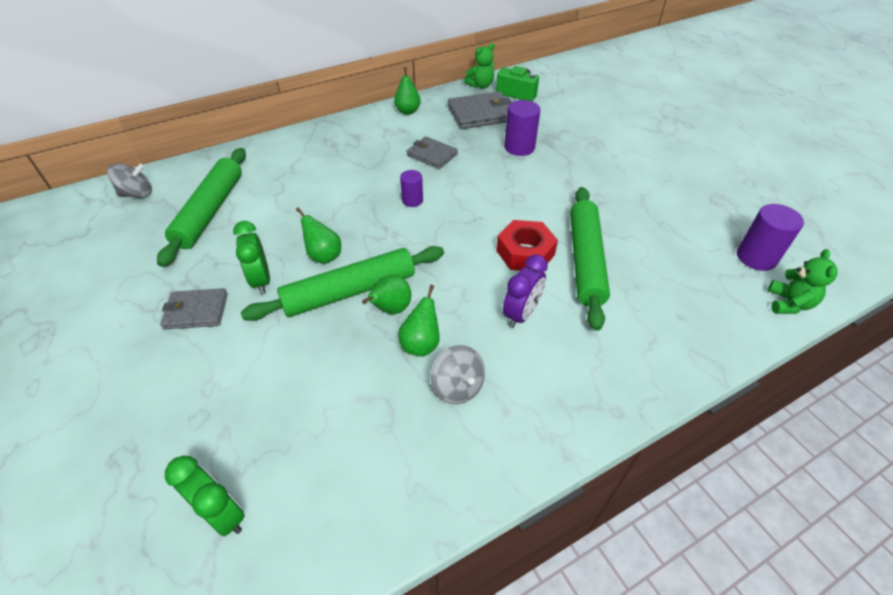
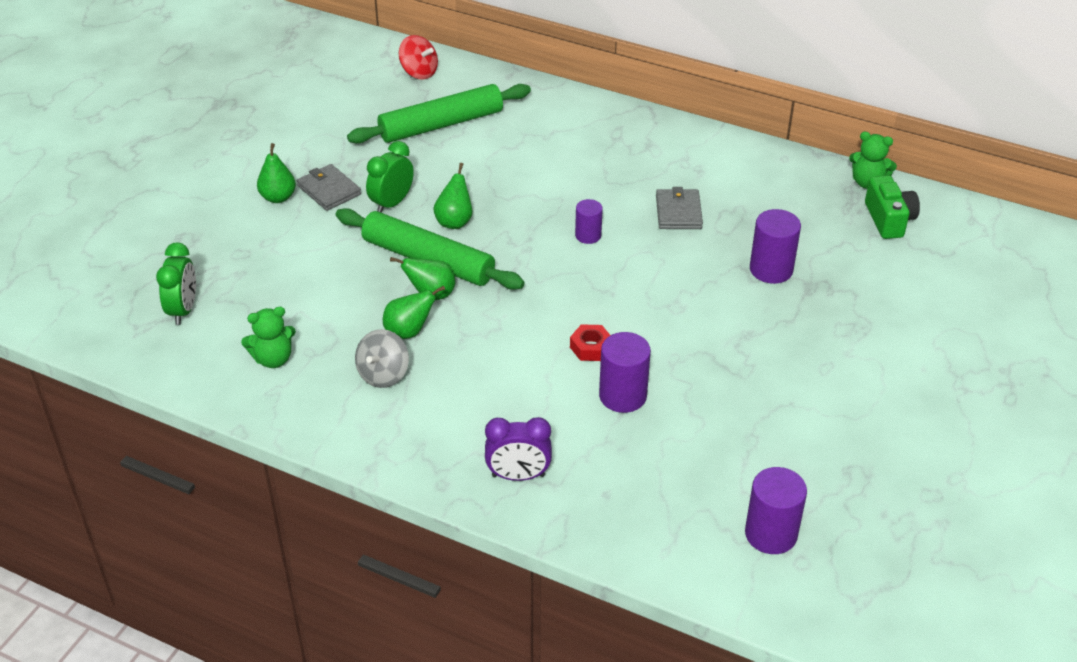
camera: 55 degrees right, 5 degrees down
grey spinning top [107,164,152,198] -> red spinning top [399,35,438,80]
green pear [394,67,421,115] -> green pear moved to [257,143,296,203]
grey wallet [448,91,512,129] -> none
red nut [496,220,558,271] -> red nut [570,325,610,361], size x0.59
purple clock [503,254,548,328] -> purple clock moved to [485,417,552,481]
green rolling pin [570,187,610,331] -> purple cylinder [599,332,651,413]
green teddy bear [768,249,838,314] -> green teddy bear moved to [241,307,296,368]

